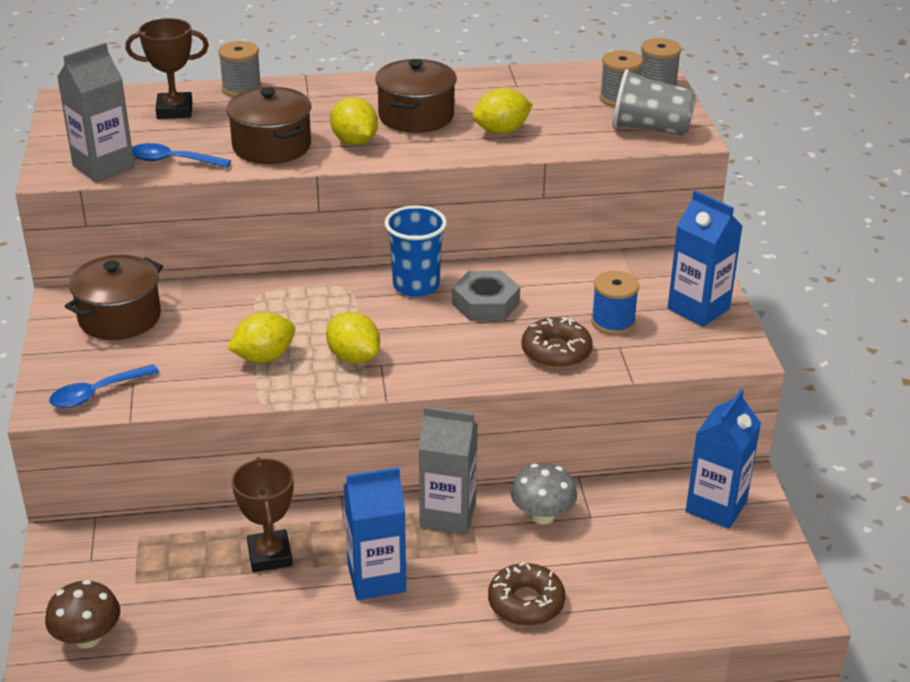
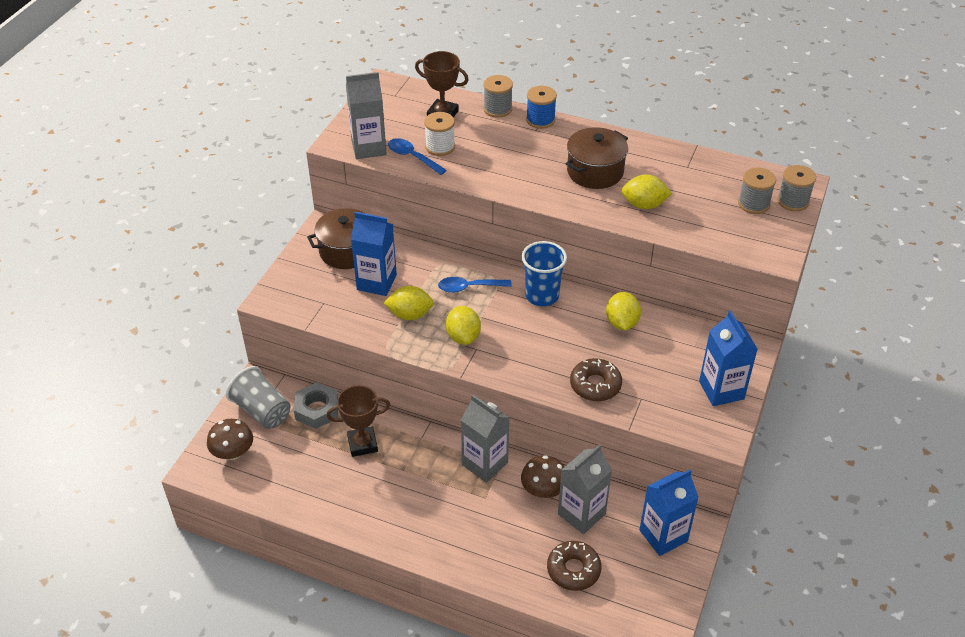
camera: 30 degrees right, 10 degrees up
blue spoon [49,364,159,408] -> blue spoon moved to [438,277,512,293]
brown pot [226,87,311,164] -> none
brown trophy [232,457,294,572] -> brown trophy turned 60 degrees clockwise [327,385,390,457]
yellow lemon [330,97,378,145] -> yellow lemon moved to [606,292,641,330]
blue carton [343,467,406,600] -> blue carton moved to [351,212,397,296]
grey nut [452,271,520,321] -> grey nut moved to [294,382,338,429]
brown donut [488,562,565,626] -> brown donut moved to [547,541,602,591]
grey mushroom [511,463,577,524] -> brown mushroom [521,455,564,498]
blue spool [591,271,639,335] -> blue spool moved to [526,86,557,129]
grey cup [612,69,697,136] -> grey cup moved to [226,366,291,429]
none -> white spool [424,112,455,156]
none -> grey carton [558,444,612,534]

